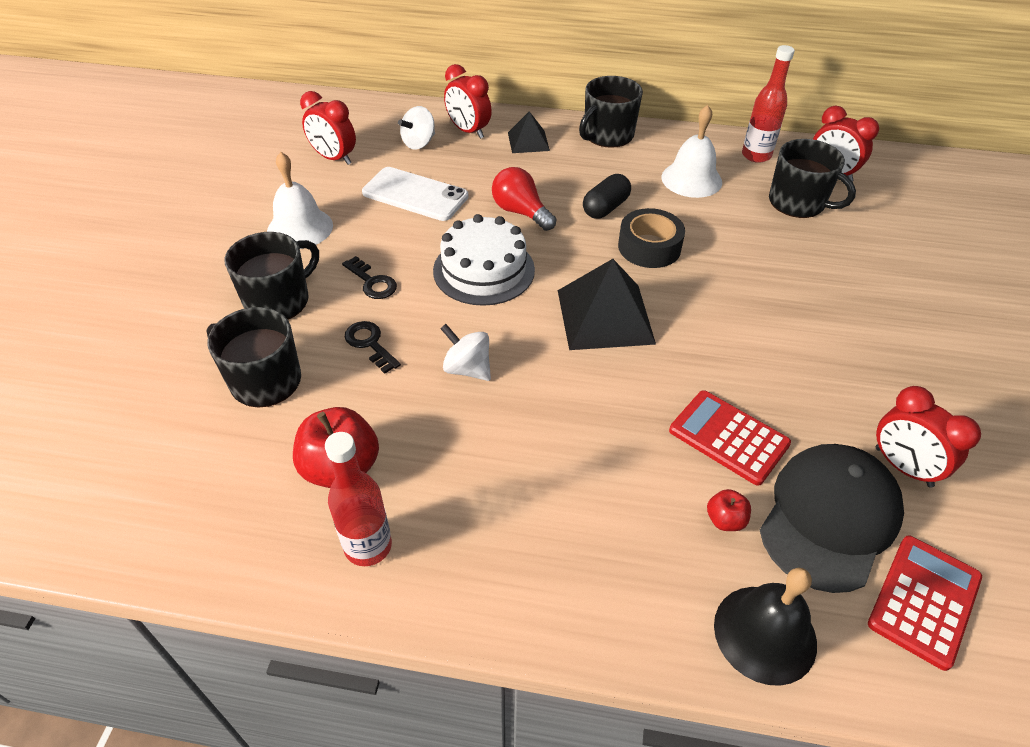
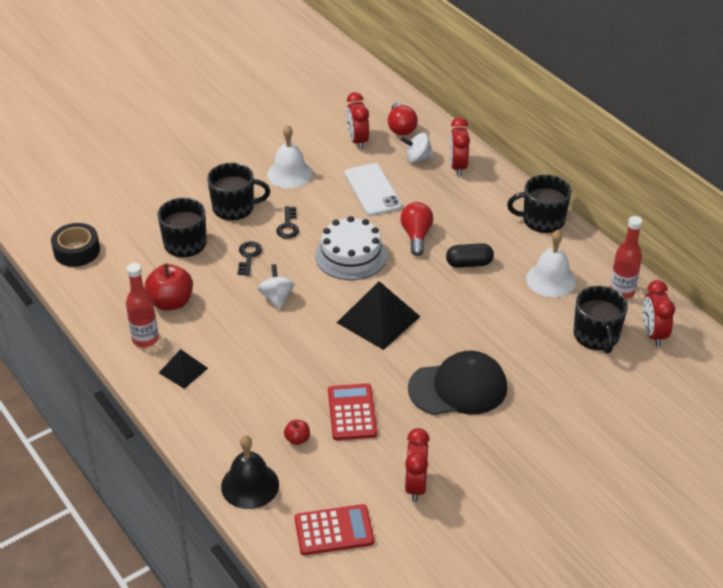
camera: 45 degrees right, 5 degrees down
black pyramid [508,111,550,153] -> black pyramid moved to [159,349,208,389]
black tape [618,208,685,268] -> black tape moved to [51,223,100,267]
black cap [760,444,904,593] -> black cap moved to [408,351,507,415]
none -> red light bulb [388,102,418,136]

